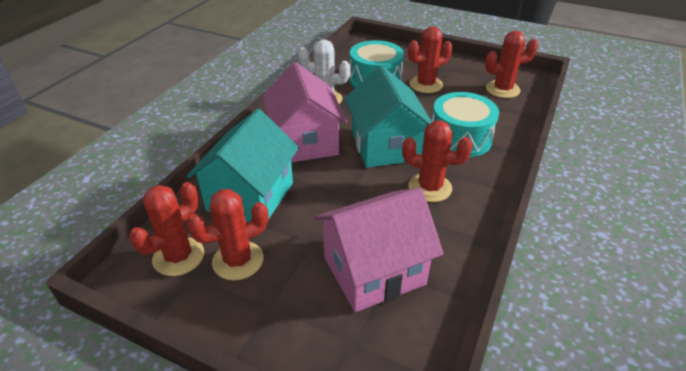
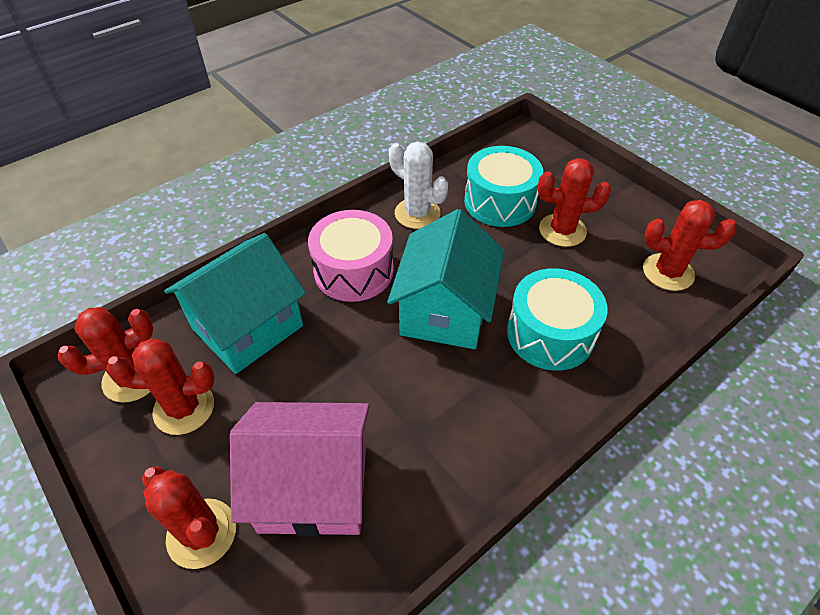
camera: 25 degrees right, 10 degrees up
pink house [262,62,347,163] -> pink drum [308,210,394,302]
red cactus [402,120,473,202] -> red cactus moved to [142,466,236,569]

